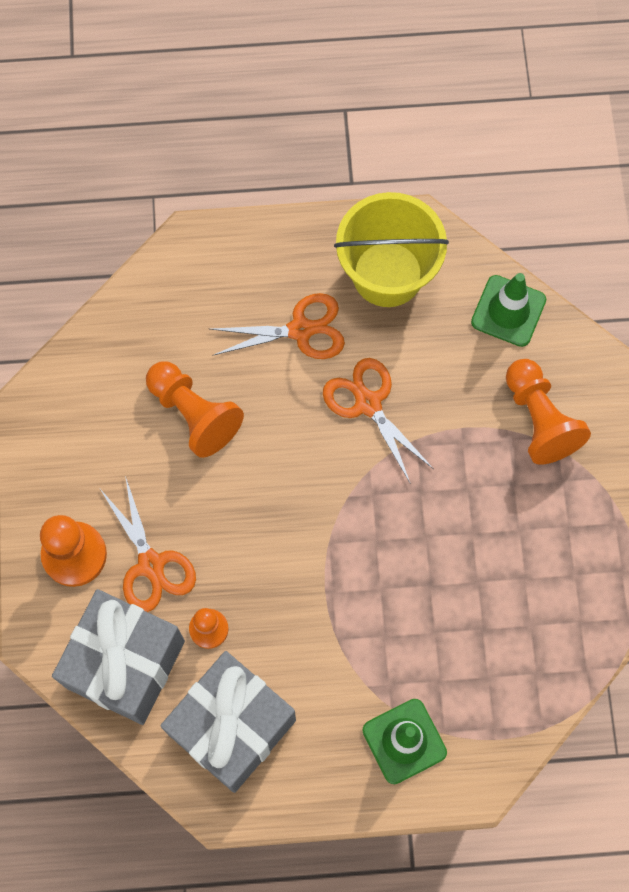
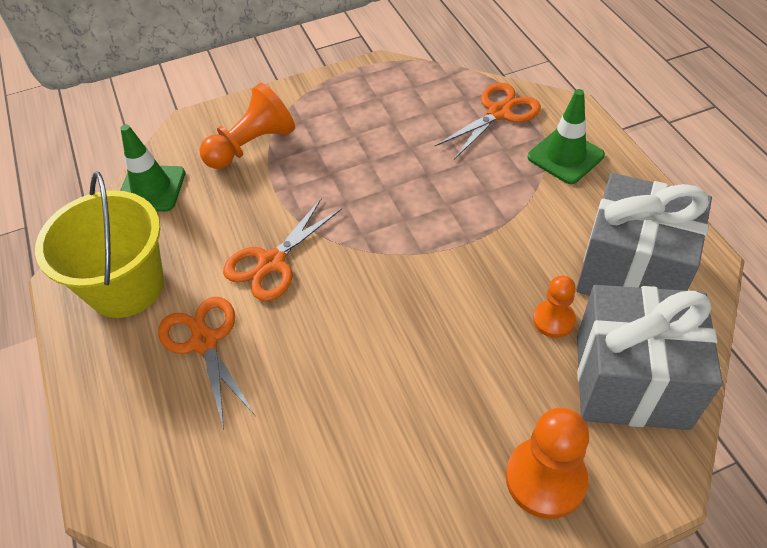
camera: 105 degrees left, 20 degrees down
orange scissors [100,476,196,612] -> orange scissors moved to [435,83,541,160]
orange pawn [146,361,244,458] -> none

